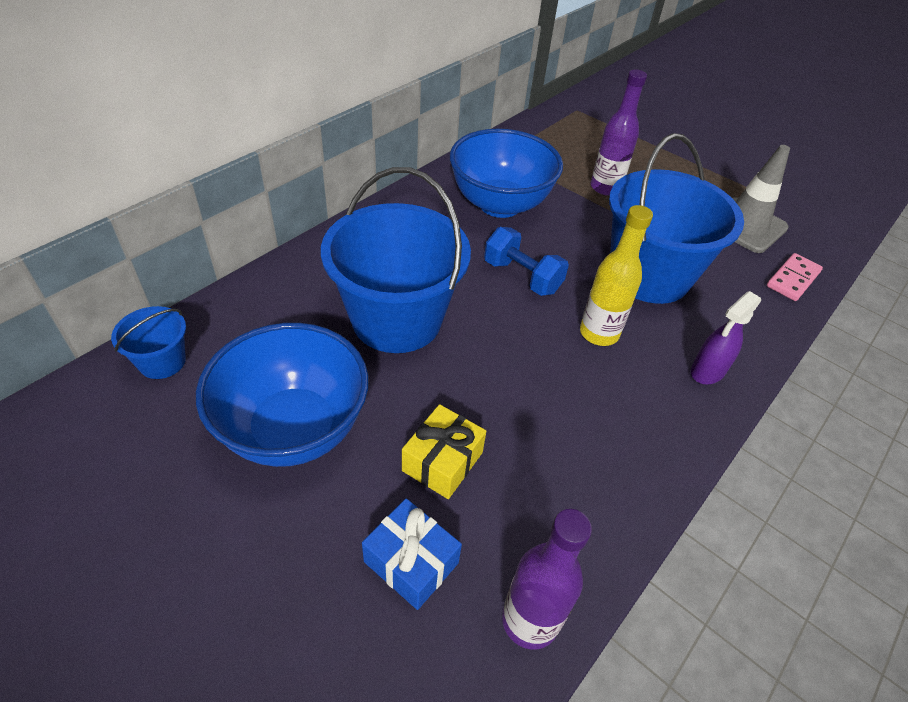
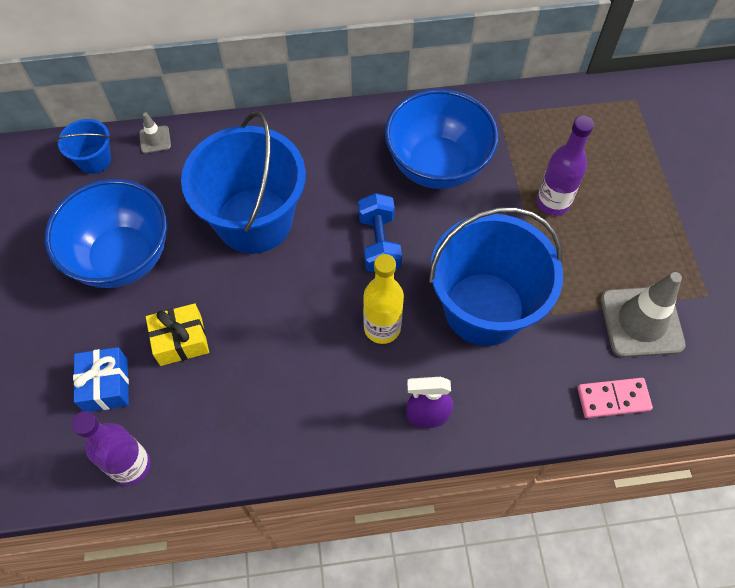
camera: 45 degrees right, 15 degrees up
none -> grey traffic cone [139,113,171,153]

